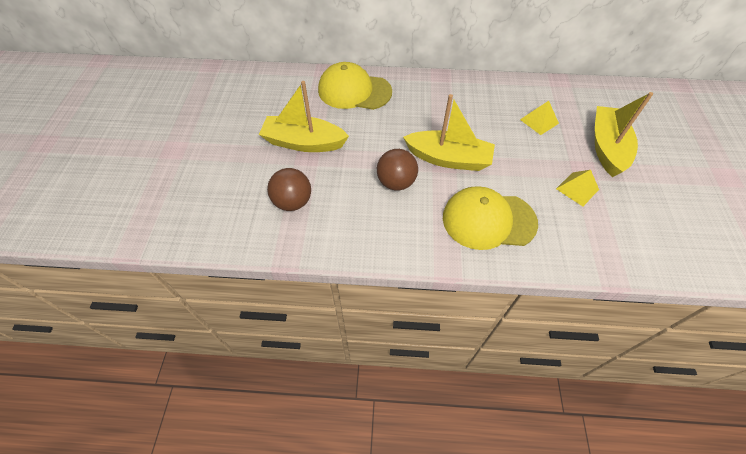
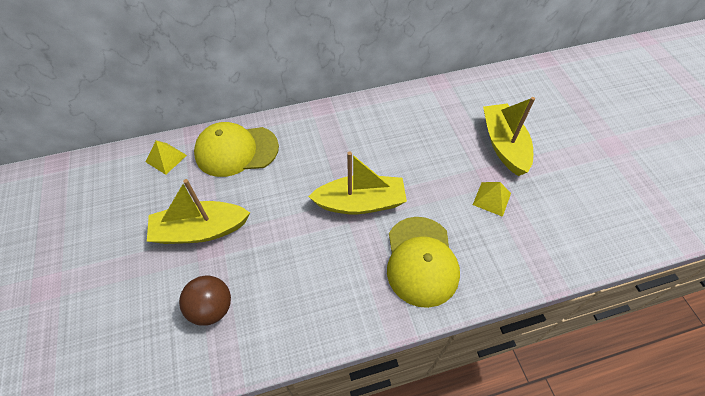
camera: 20 degrees left, 0 degrees up
brown ball [377,149,418,191] -> none
yellow cap [443,186,538,250] -> yellow cap turned 75 degrees counterclockwise [387,217,460,308]
yellow pyramid [520,101,559,135] -> yellow pyramid moved to [145,140,187,175]

